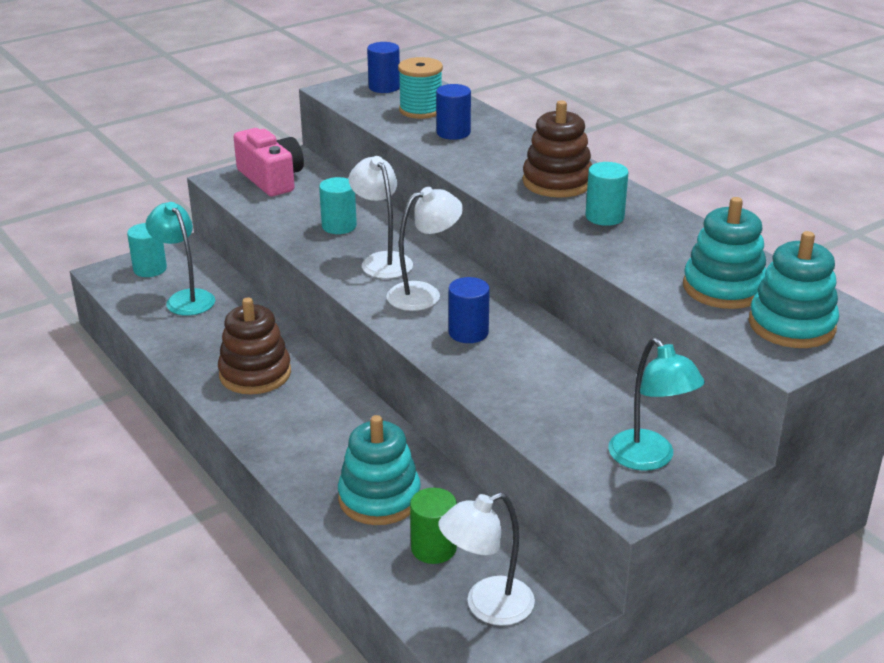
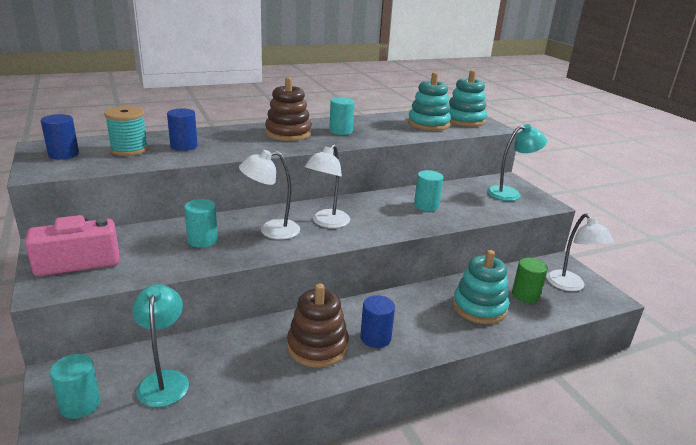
camera: 80 degrees left, 5 degrees down
turquoise lamp [146,202,215,316] -> turquoise lamp turned 105 degrees clockwise [132,284,189,407]
white lamp [386,187,463,311] -> white lamp turned 135 degrees counterclockwise [305,144,350,228]
blue cylinder [448,277,490,343] -> blue cylinder moved to [360,295,395,348]
none -> turquoise cylinder [414,170,443,211]

